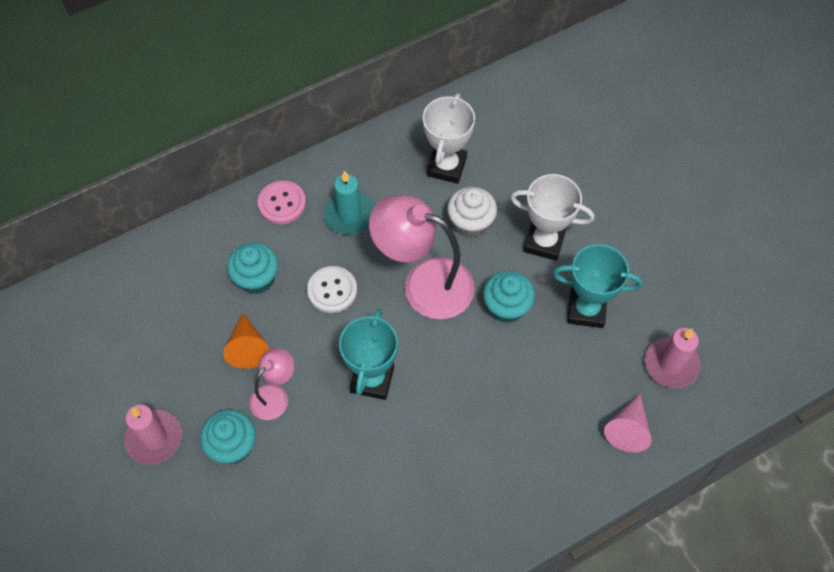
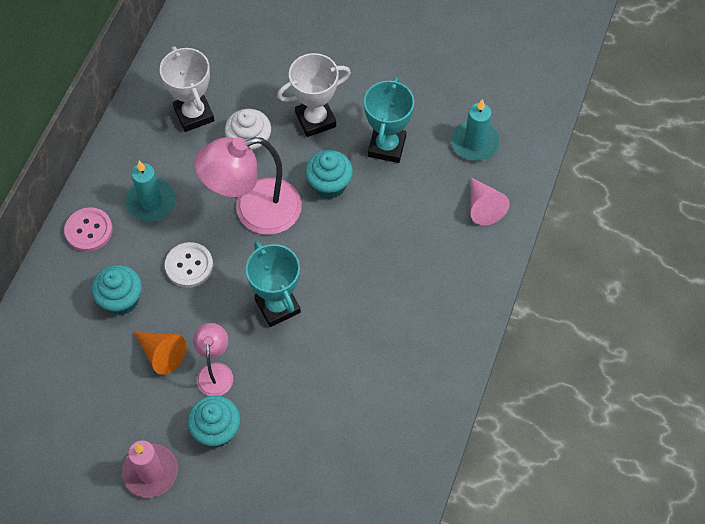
camera: 40 degrees left, 0 degrees up
turquoise trophy [553,244,642,328] -> turquoise trophy turned 45 degrees counterclockwise [364,77,414,163]
pink candle [645,328,701,388] -> turquoise candle [451,99,500,161]

